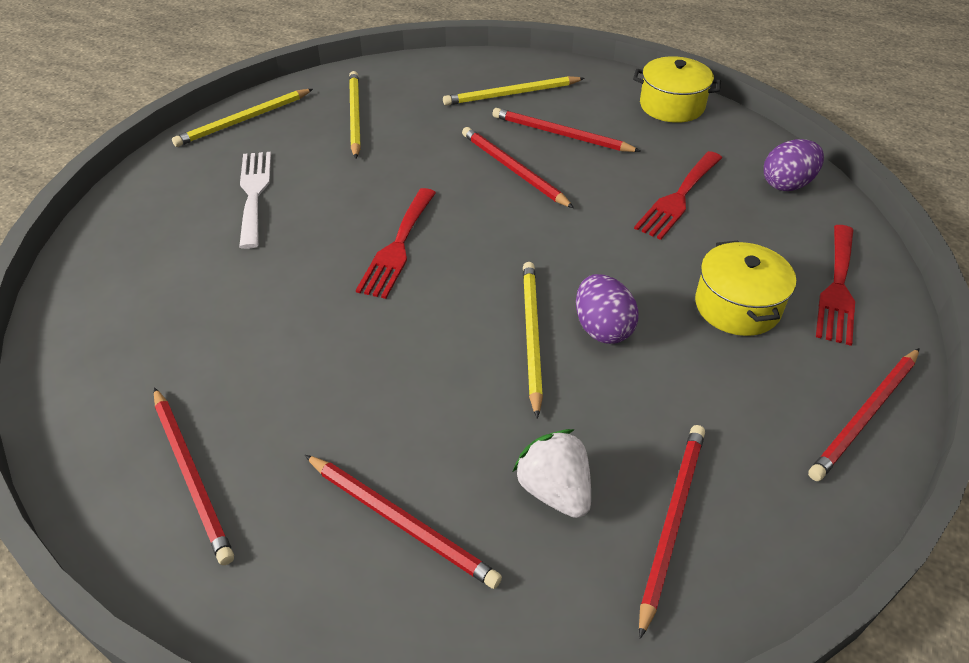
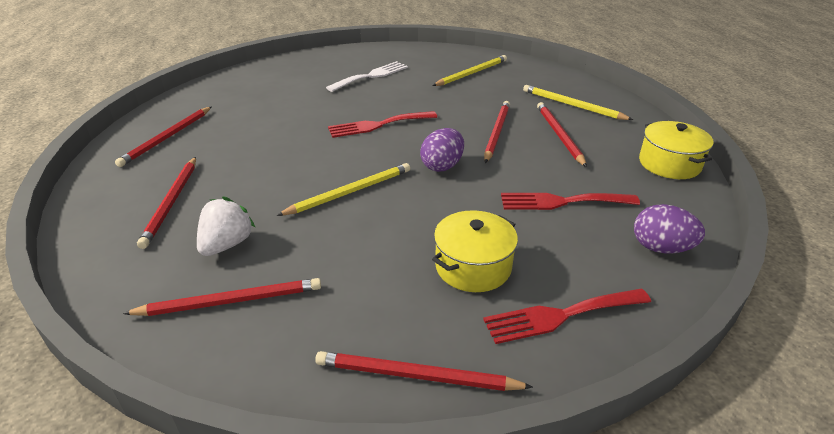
camera: 55 degrees right, 10 degrees down
yellow pencil [172,89,313,147] -> none
purple egg [576,274,639,344] -> purple egg moved to [420,128,464,172]

